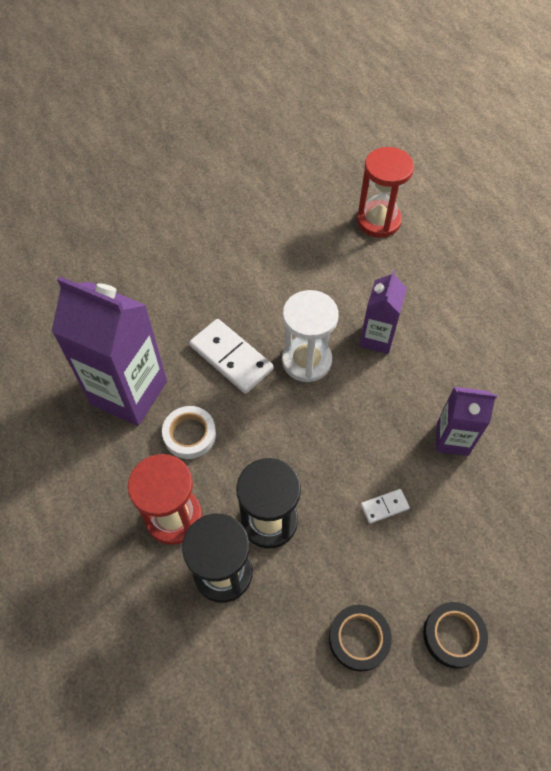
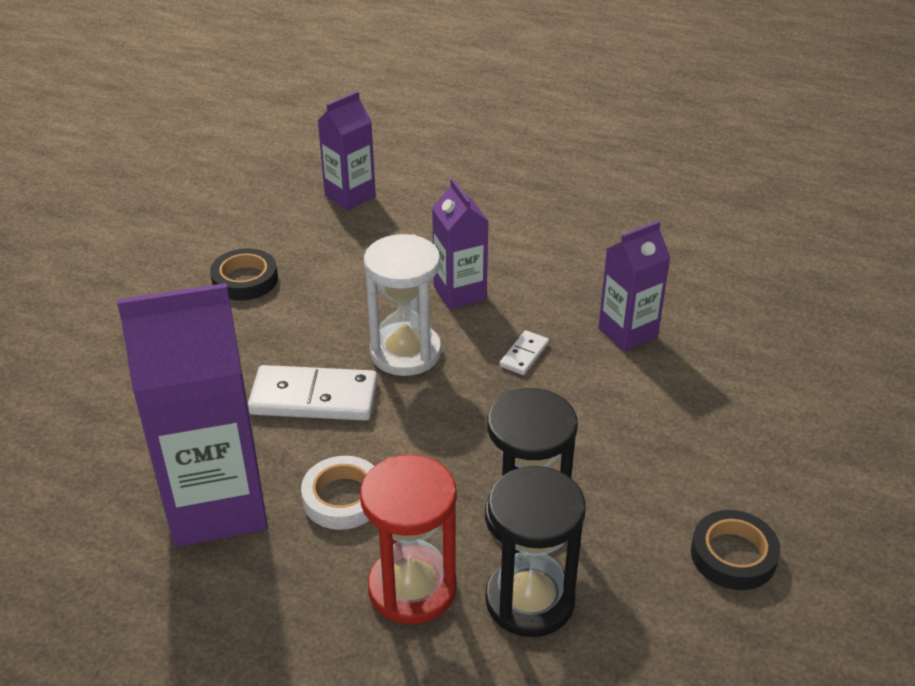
camera: 40 degrees left, 20 degrees down
red hourglass [357,147,414,238] -> purple carton [318,91,376,211]
white domino [361,489,410,524] -> white domino moved to [500,330,549,375]
black tape [423,602,488,669] -> black tape moved to [210,248,278,301]

